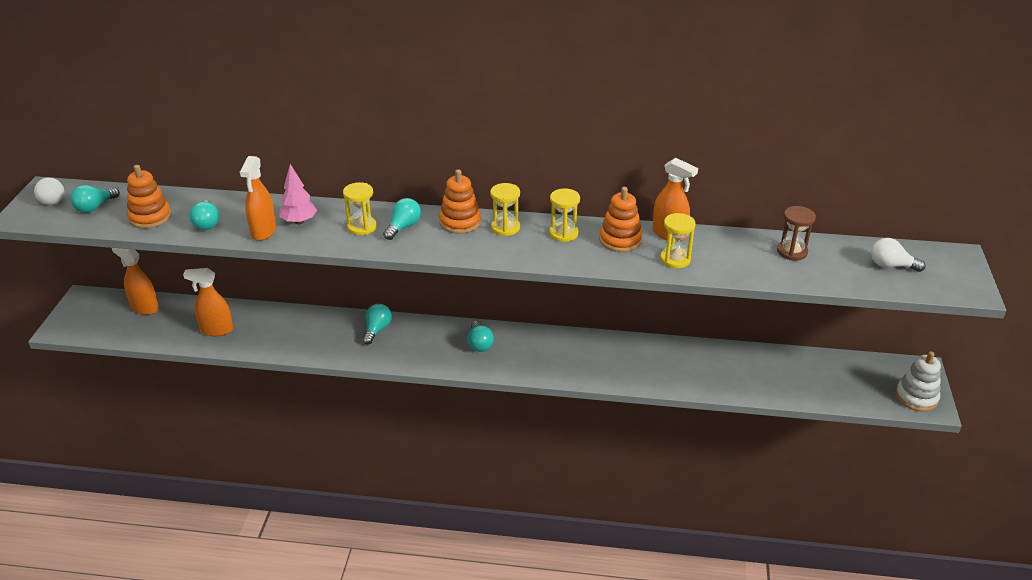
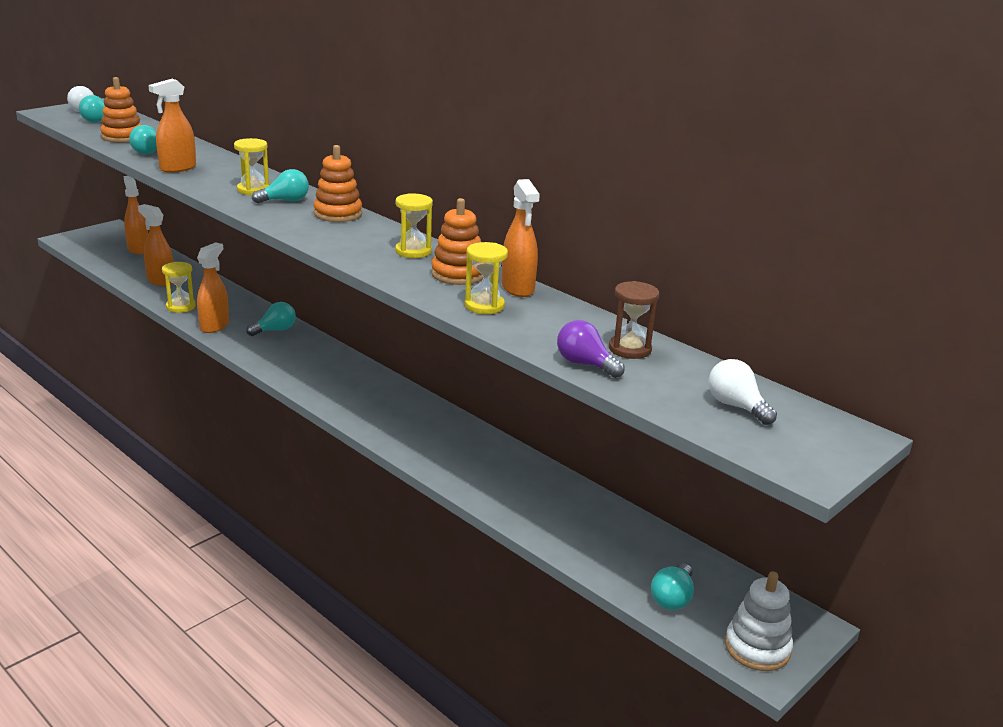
camera: 35 degrees right, 10 degrees down
pink tree [279,164,317,224] -> none
turquoise light bulb [467,321,494,352] -> turquoise light bulb moved to [651,563,694,610]
yellow hourglass [490,183,520,236] -> yellow hourglass moved to [162,262,196,313]
none -> orange spray bottle [197,242,229,333]
none -> purple light bulb [557,320,625,378]

